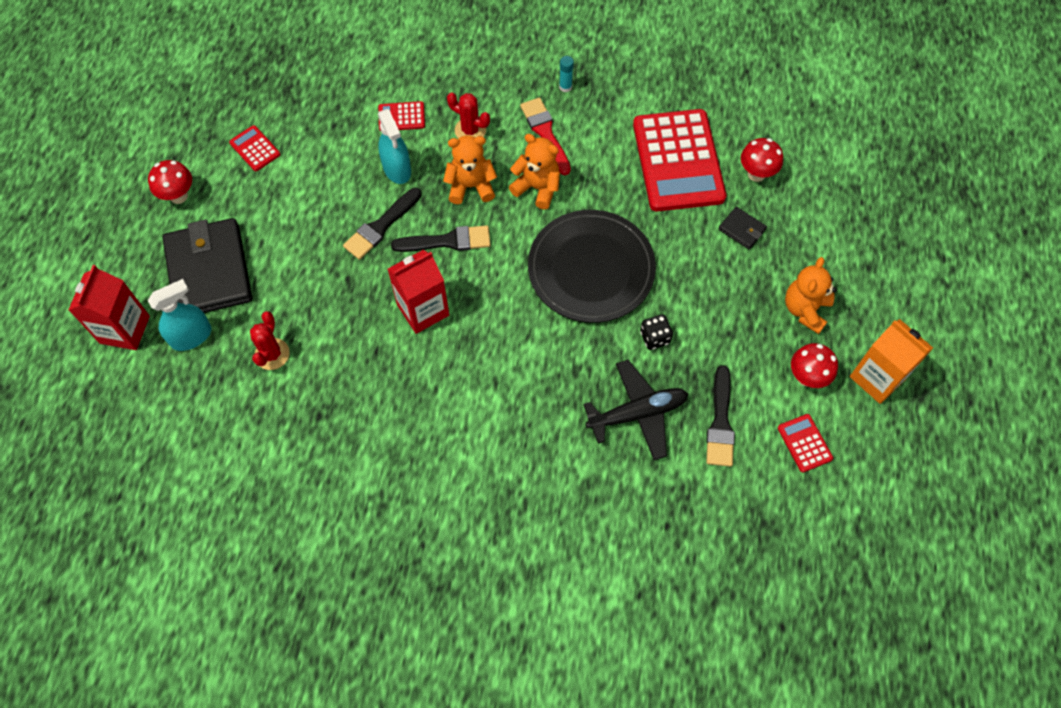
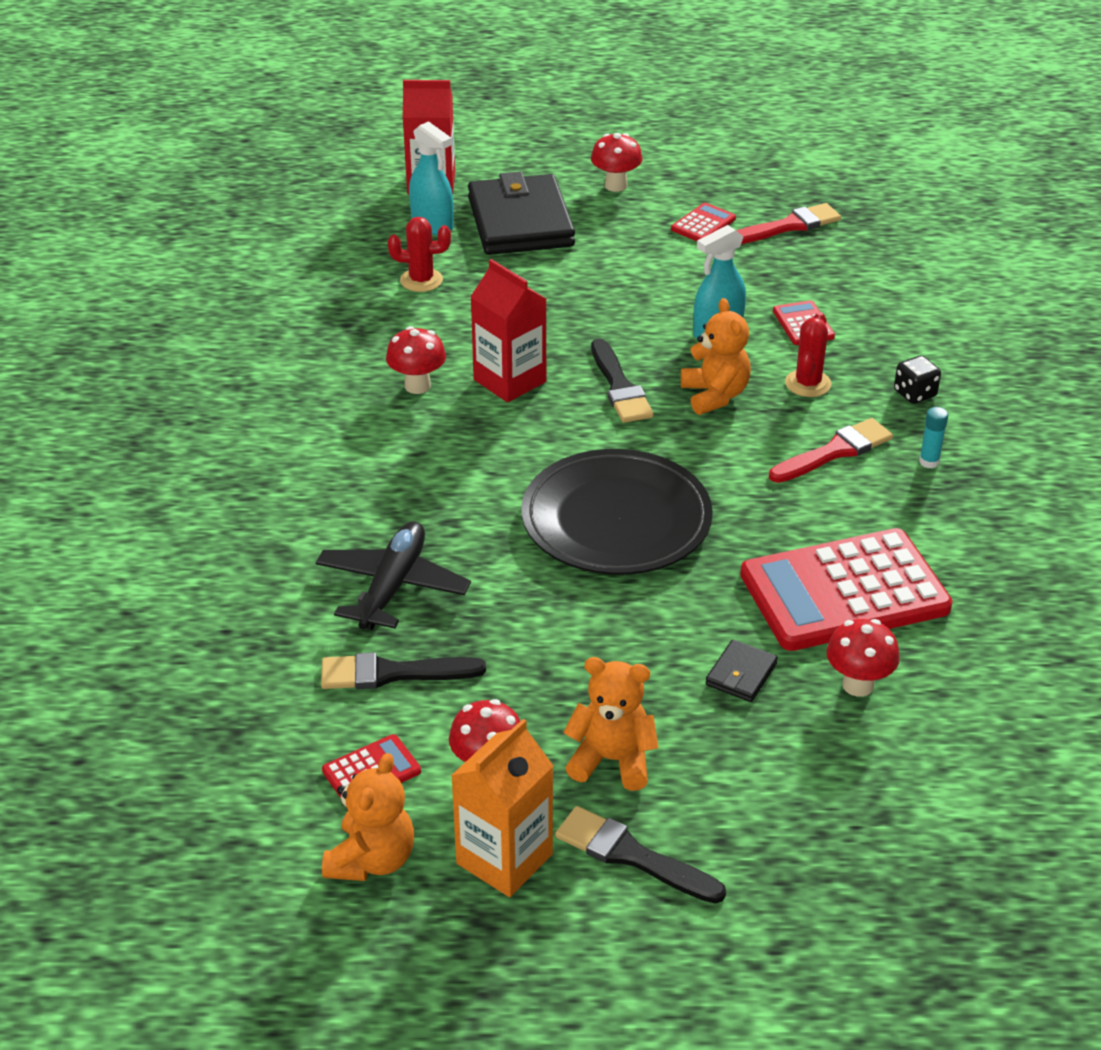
camera: 80 degrees right, 25 degrees down
black wallet [162,218,252,313] -> black wallet turned 75 degrees counterclockwise [468,171,575,255]
black brush [343,188,422,260] -> black brush moved to [555,806,726,904]
orange teddy bear [509,134,560,210] -> orange teddy bear moved to [322,753,414,881]
black plane [583,360,688,460] -> black plane turned 135 degrees counterclockwise [316,521,471,630]
black dice [640,314,673,350] -> black dice moved to [894,355,941,404]
none -> red mushroom [386,326,446,394]
none -> red brush [736,203,841,244]

